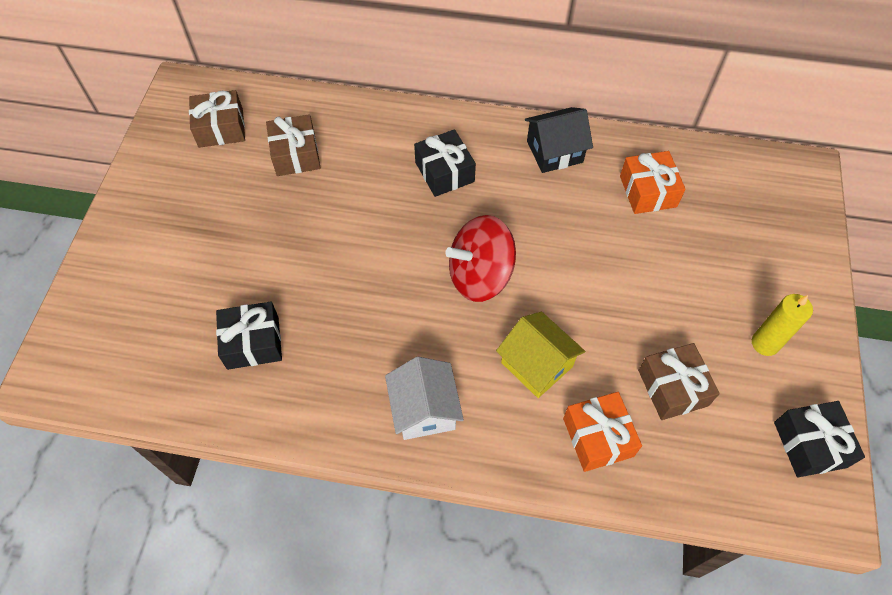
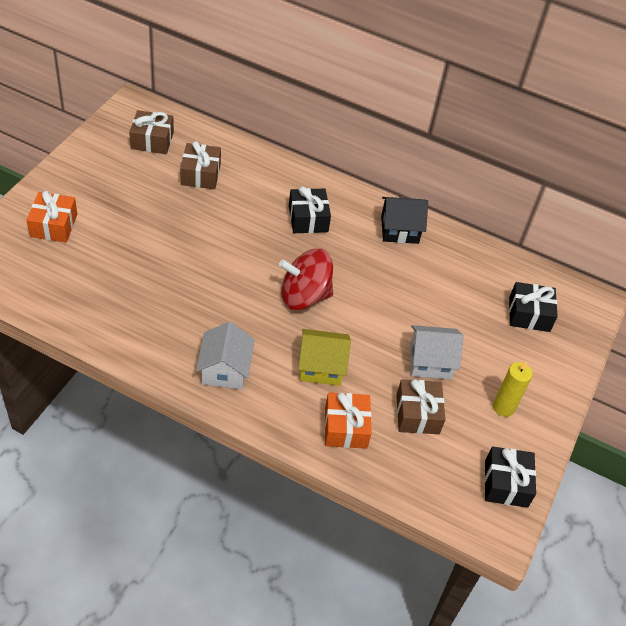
camera: 10 degrees right, 10 degrees down
black gift [216,302,282,370] -> black gift moved to [509,282,558,332]
yellow house [496,312,585,398] -> yellow house turned 60 degrees counterclockwise [298,329,351,386]
orange gift [620,151,686,214] -> orange gift moved to [26,191,77,242]
none -> white house [410,325,463,379]

